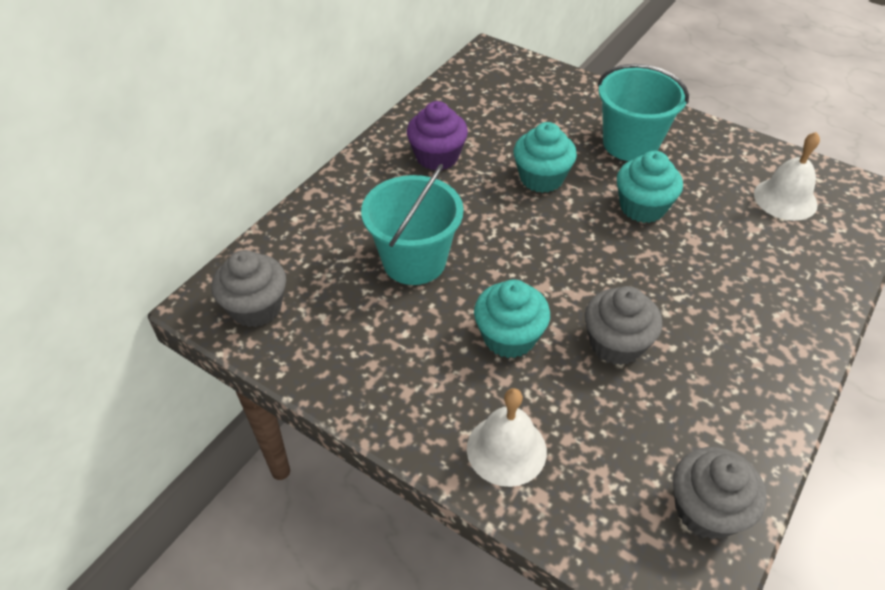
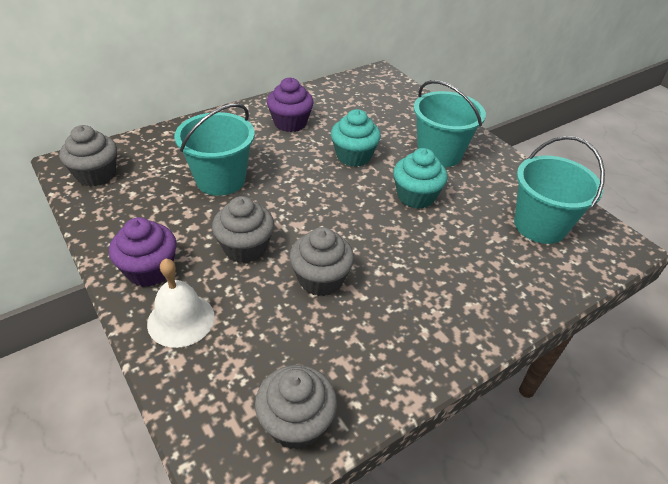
camera: 20 degrees right, 5 degrees down
turquoise cupcake [474,279,550,358] -> grey cupcake [212,196,274,263]
white bell [754,132,820,221] -> turquoise bucket [514,136,605,244]
none -> purple cupcake [109,217,177,287]

